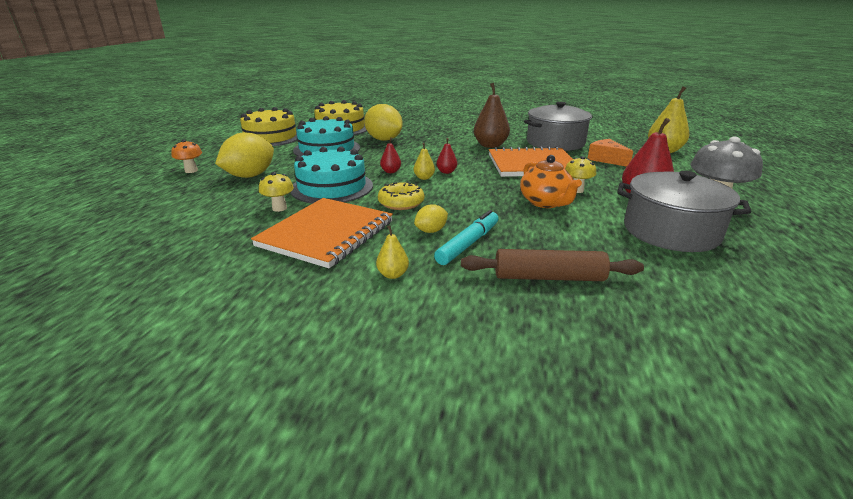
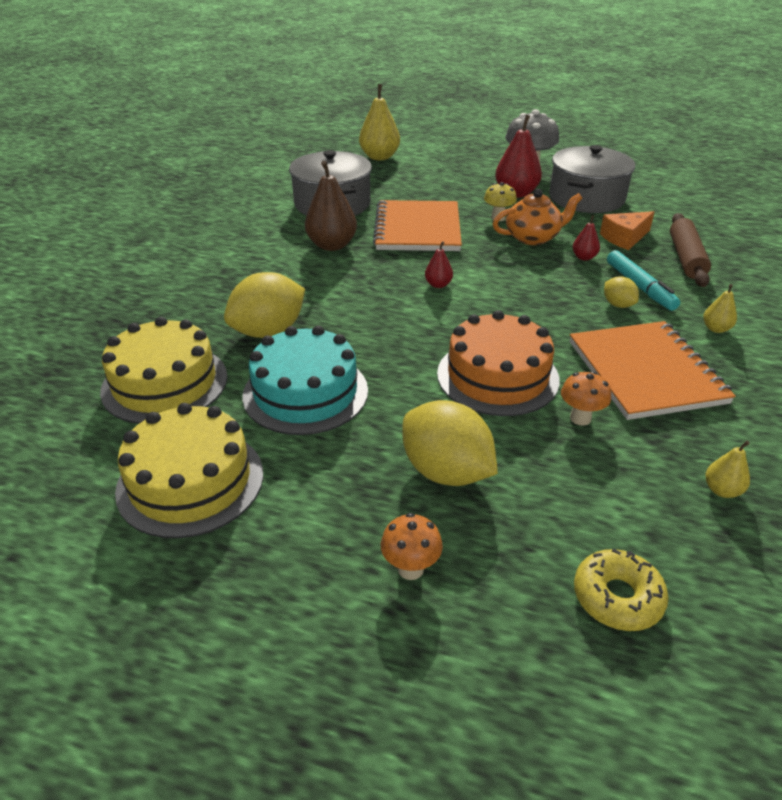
camera: 85 degrees left, 10 degrees up
orange notebook [251,198,393,268] -> orange notebook turned 45 degrees clockwise [570,321,736,420]
yellow mushroom [259,172,294,212] -> orange mushroom [561,371,611,426]
turquoise cake [291,146,373,204] -> orange cake [437,310,560,416]
yellow donut [378,182,424,210] -> yellow donut moved to [574,548,669,631]
red pear [380,137,401,173] -> red pear moved to [573,215,600,261]
yellow pear [414,143,435,180] -> yellow pear moved to [705,440,750,498]
turquoise marker [434,210,498,265] -> turquoise marker turned 150 degrees counterclockwise [607,250,680,311]
orange cheese [587,139,633,167] -> orange cheese moved to [600,211,655,250]

